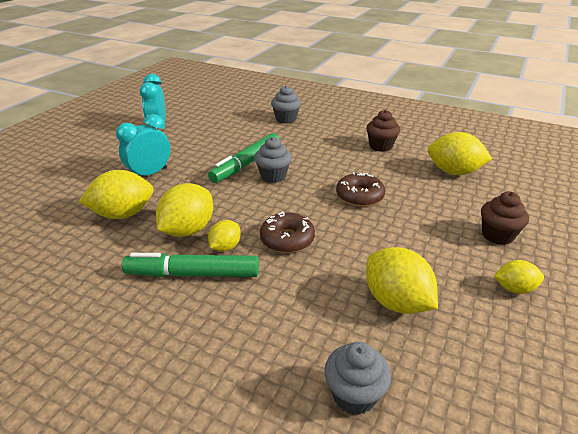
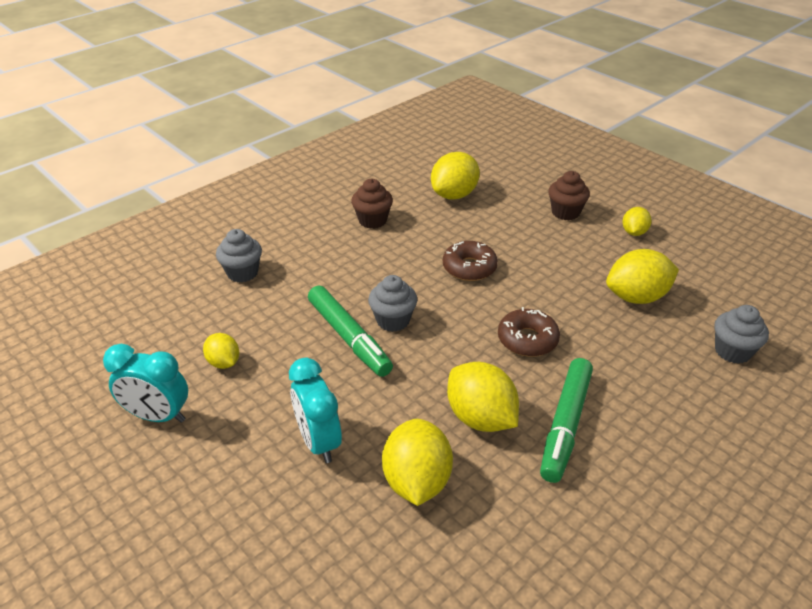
camera: 70 degrees left, 5 degrees up
yellow lemon [208,220,241,252] -> yellow lemon moved to [203,333,239,369]

